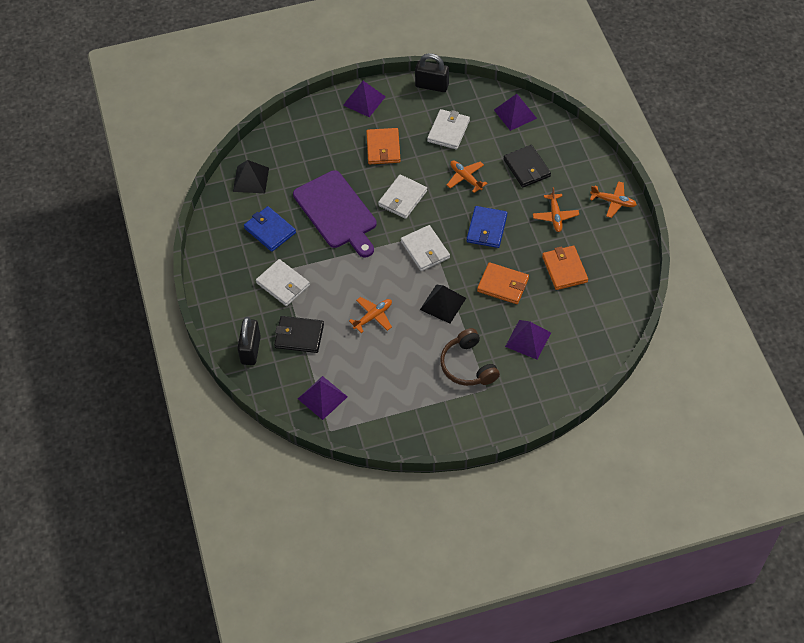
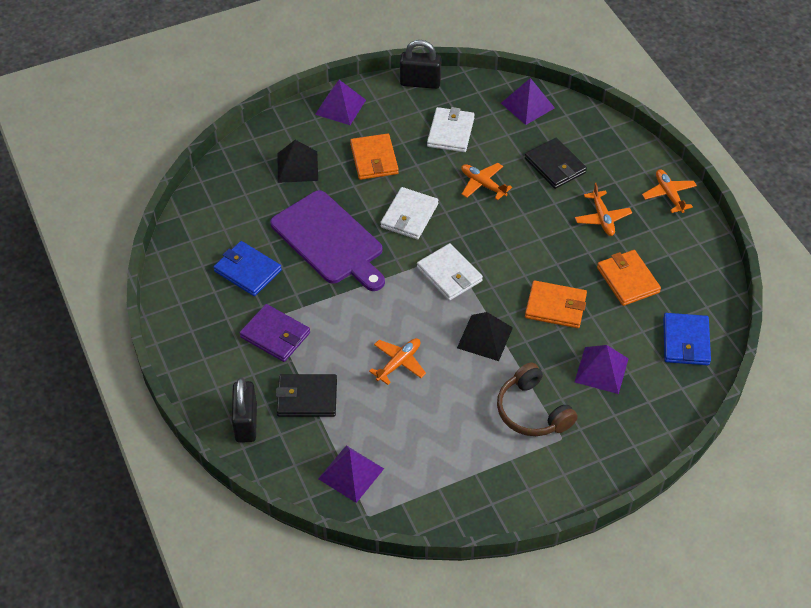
camera: 10 degrees left, 5 degrees down
black pyramid [233,160,269,193] -> black pyramid moved to [278,140,318,183]
white wallet [256,259,310,306] -> purple wallet [240,304,310,362]
blue wallet [467,206,507,248] -> blue wallet moved to [663,313,711,365]
orange plane [590,181,637,218] -> orange plane turned 120 degrees counterclockwise [642,169,697,213]

